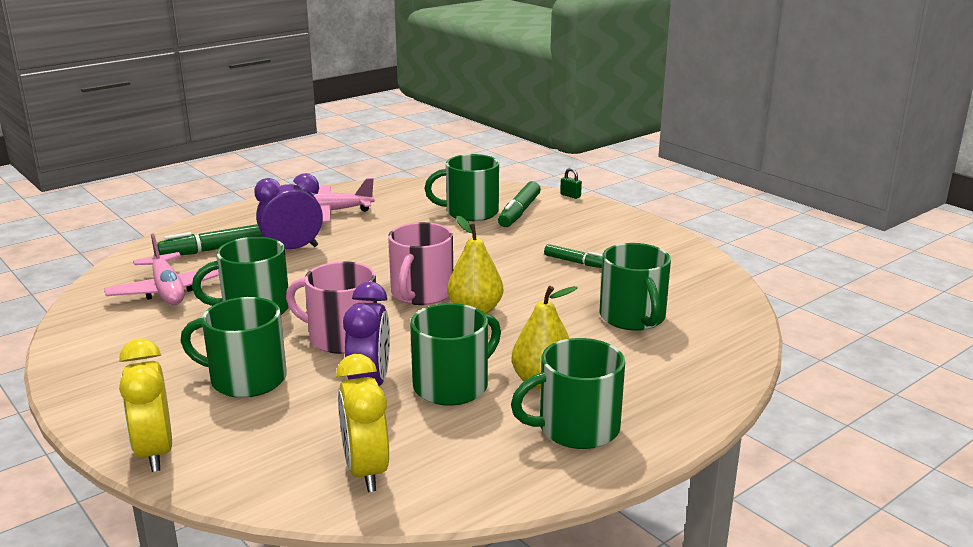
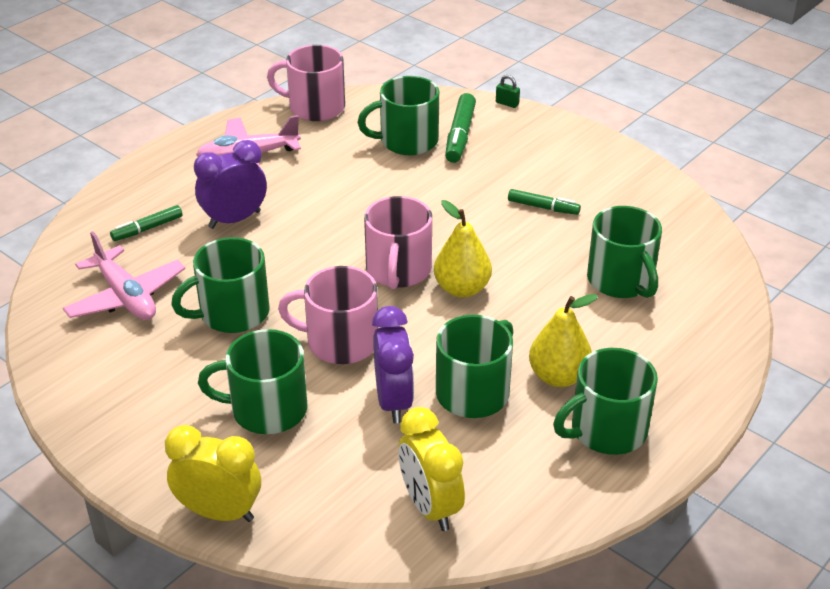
camera: 10 degrees left, 15 degrees up
yellow clock [119,339,172,472] -> yellow clock turned 135 degrees clockwise [165,425,261,522]
green marker [157,224,264,255] -> green marker [110,205,182,241], size x0.64
none -> pink mug [267,45,345,121]

